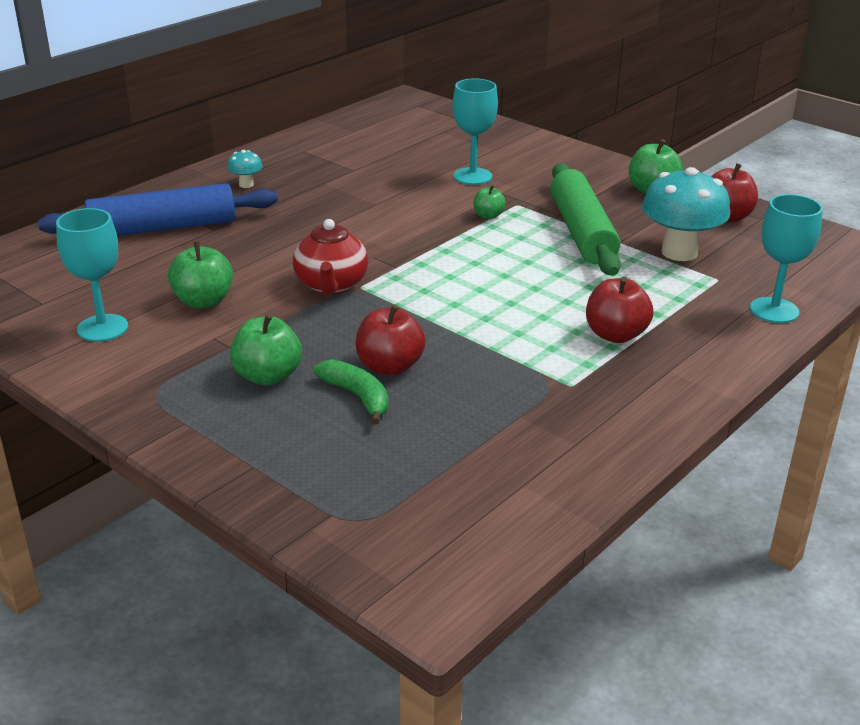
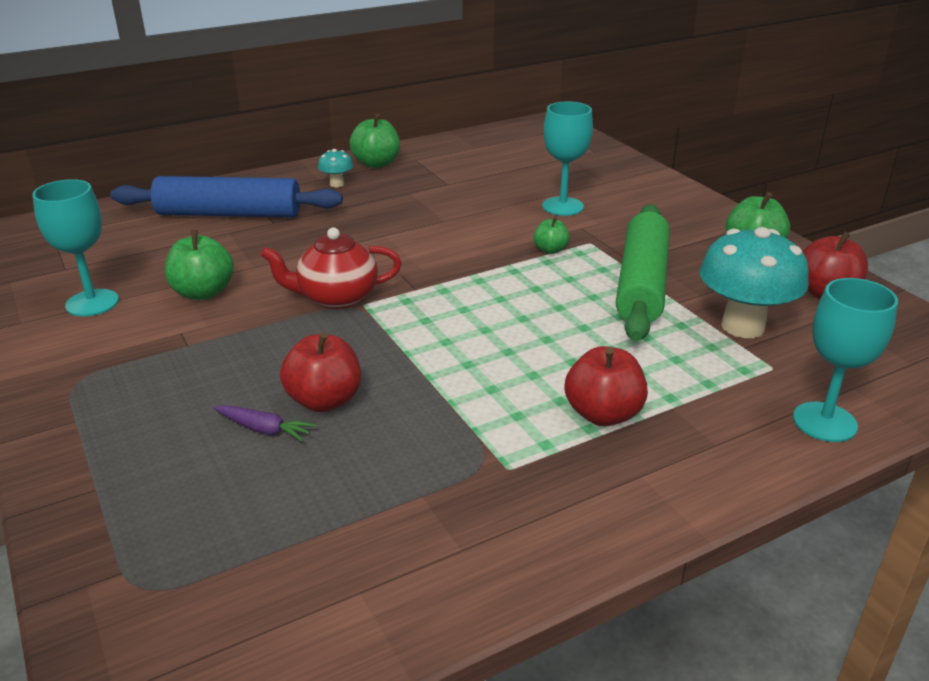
camera: 20 degrees right, 0 degrees up
green apple [230,314,302,386] -> green apple moved to [349,114,400,168]
red teapot [293,219,368,295] -> red teapot turned 60 degrees clockwise [260,227,402,309]
green banana [313,359,389,425] -> purple carrot [213,405,316,442]

